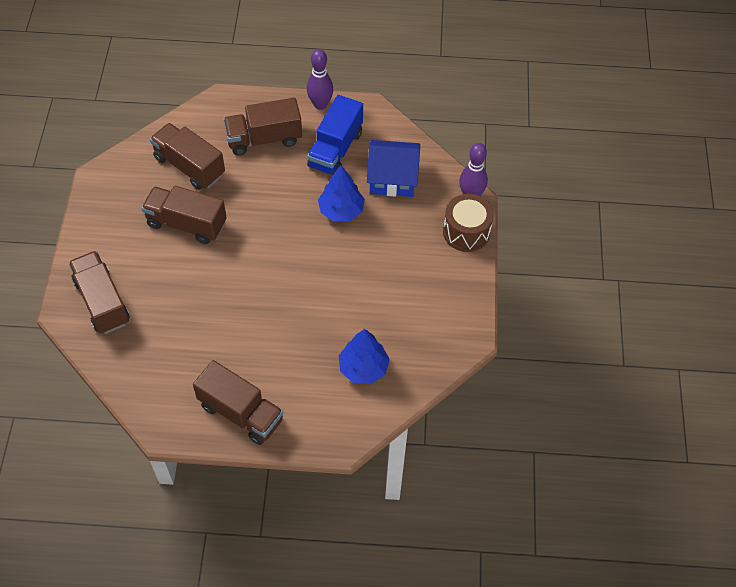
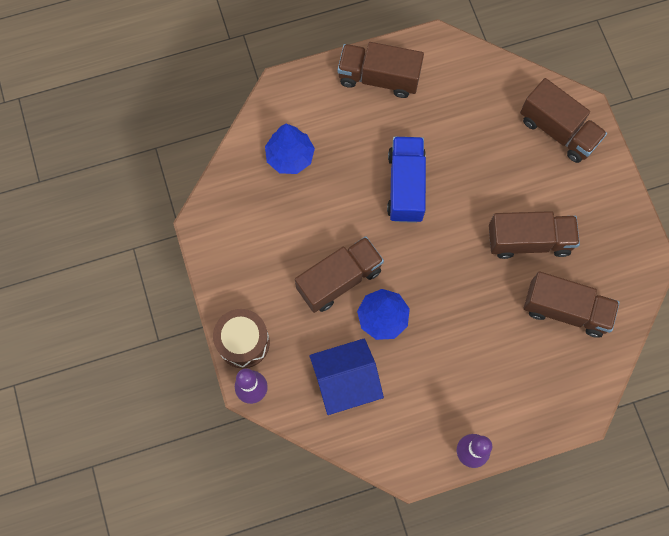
camera: 160 degrees right, 15 degrees up
brown truck [223,98,302,156] -> brown truck moved to [295,236,384,313]
blue truck [307,95,363,175] -> blue truck moved to [387,137,426,223]

